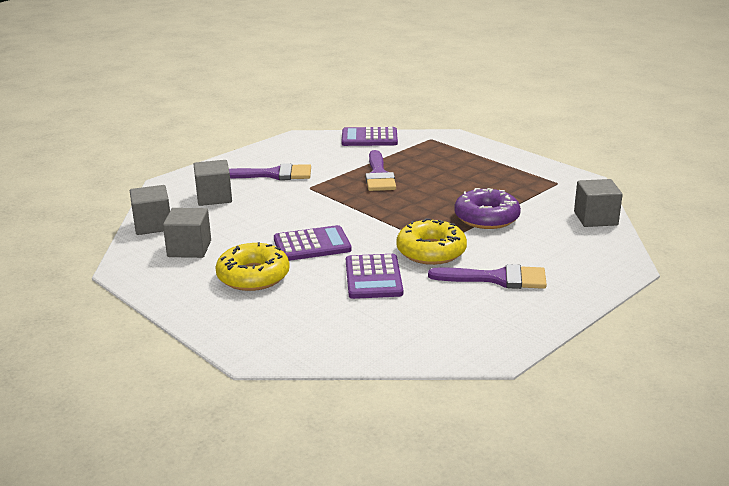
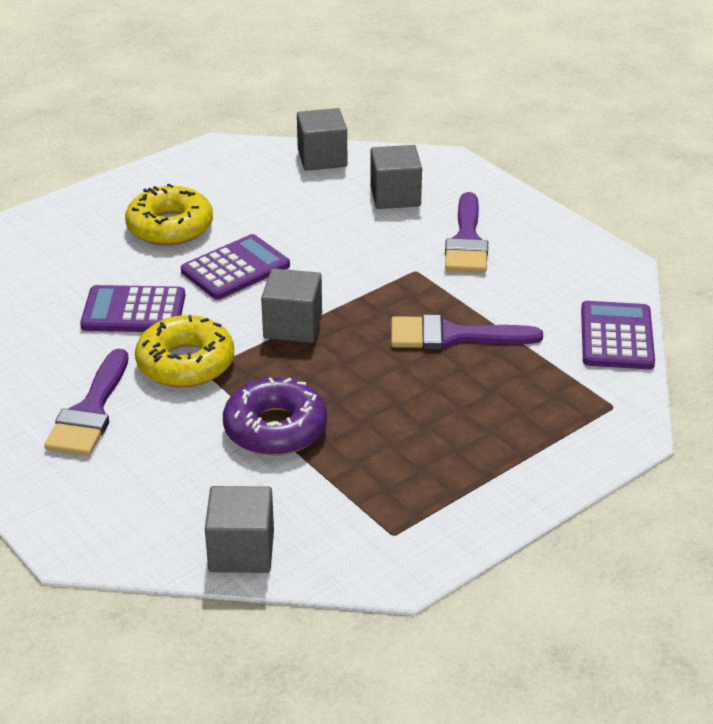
camera: 95 degrees right, 10 degrees up
grey cube [163,208,211,258] -> grey cube moved to [261,268,322,343]
purple calculator [274,225,352,261] -> purple calculator turned 120 degrees counterclockwise [181,234,290,300]

